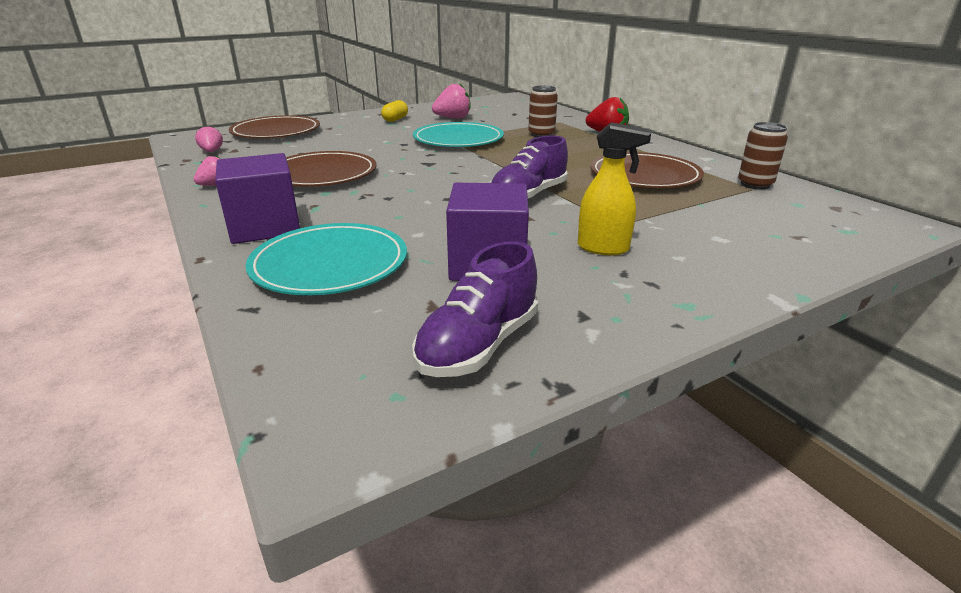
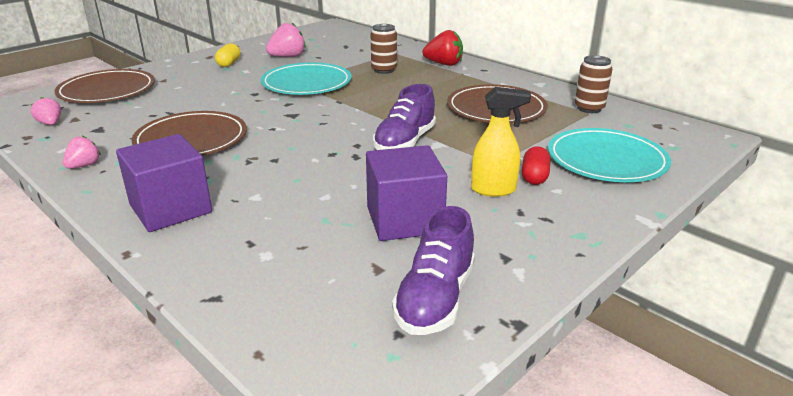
camera: 15 degrees left, 0 degrees up
turquoise plate [246,223,407,296] -> turquoise plate moved to [548,128,671,182]
none -> red capsule [522,146,551,185]

